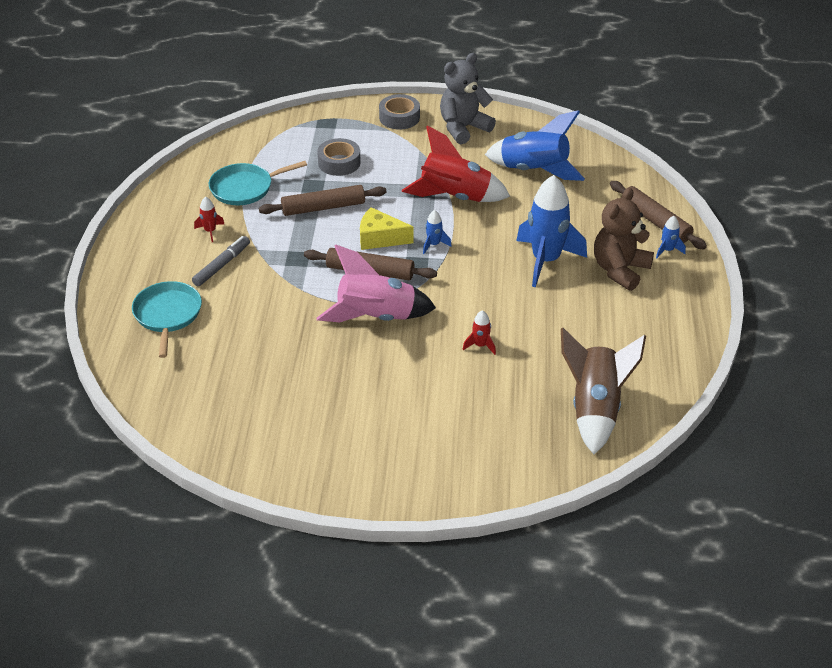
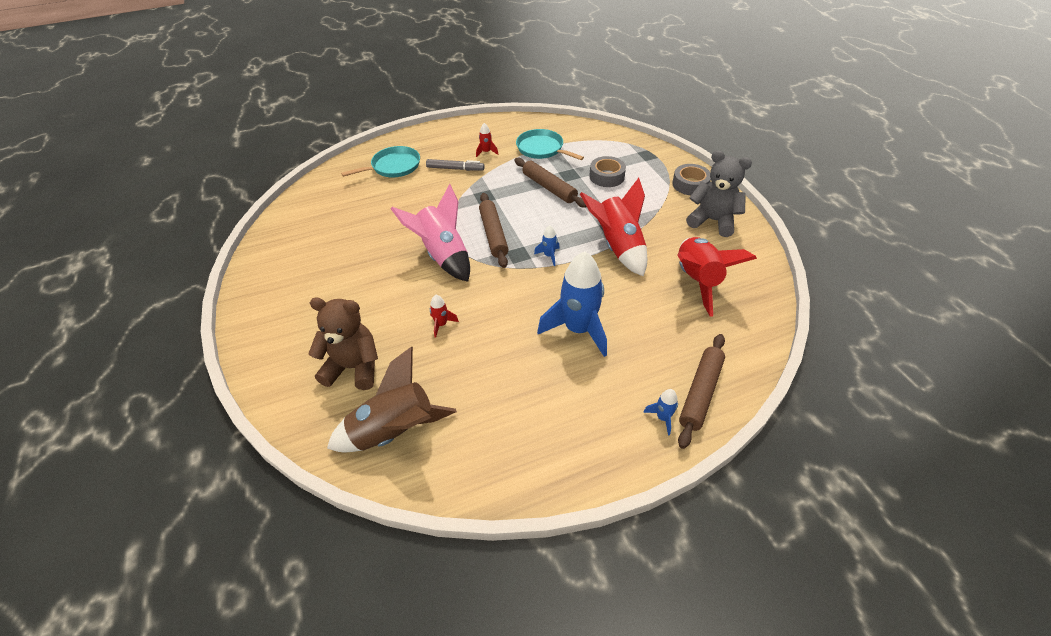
camera: 65 degrees right, 5 degrees up
yellow cheese [360,207,414,250] -> none
blue rocket [485,110,585,181] -> red rocket [677,237,757,317]
brown teddy bear [594,188,654,291] -> brown teddy bear moved to [308,297,378,390]

